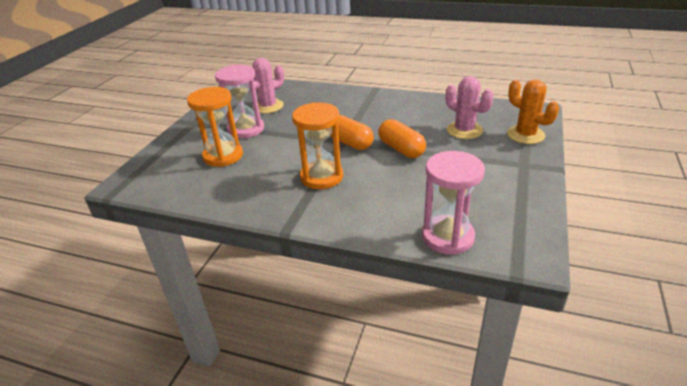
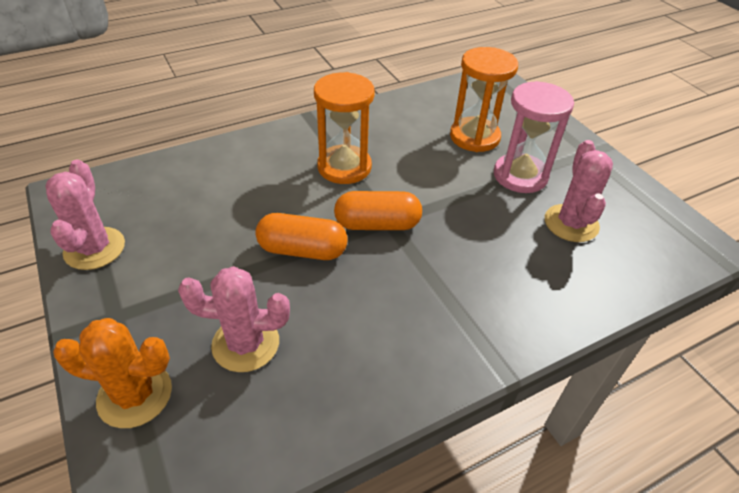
camera: 130 degrees right, 10 degrees up
pink hourglass [422,151,485,255] -> none
none -> pink cactus [45,159,125,270]

